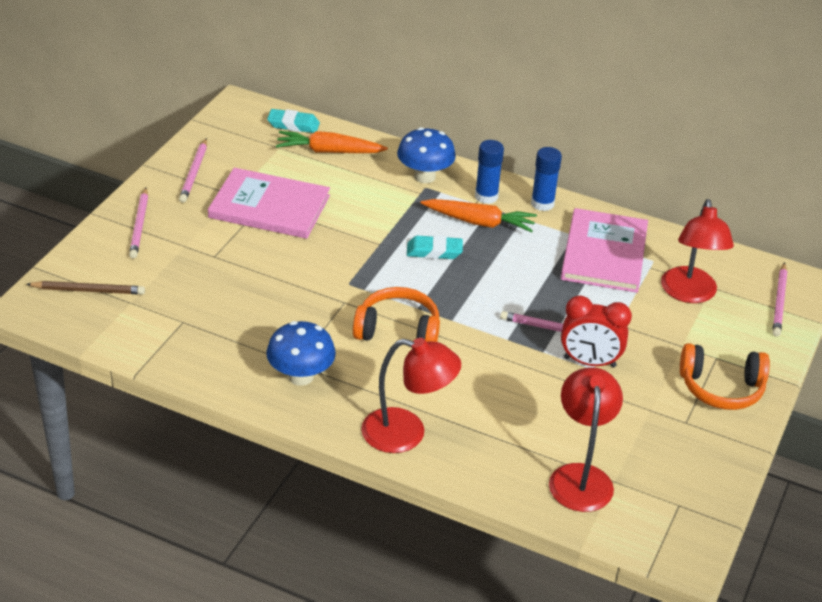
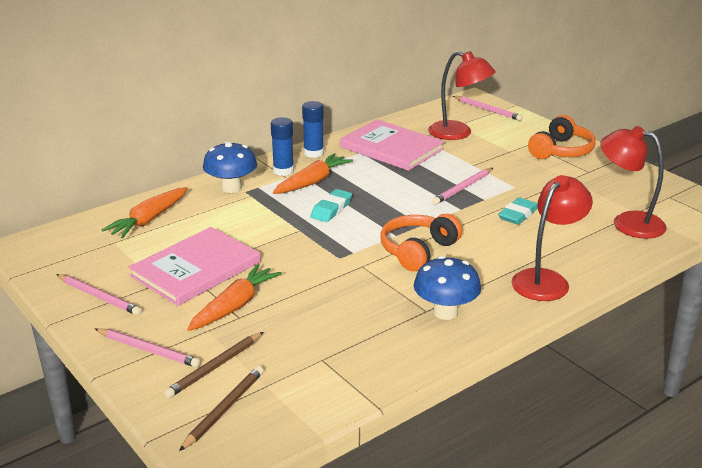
camera: 60 degrees left, 10 degrees down
turquoise eraser [267,109,320,133] -> turquoise eraser moved to [498,197,538,225]
red clock [561,295,632,368] -> none
none -> brown pencil [164,332,263,398]
none -> orange carrot [187,264,282,331]

